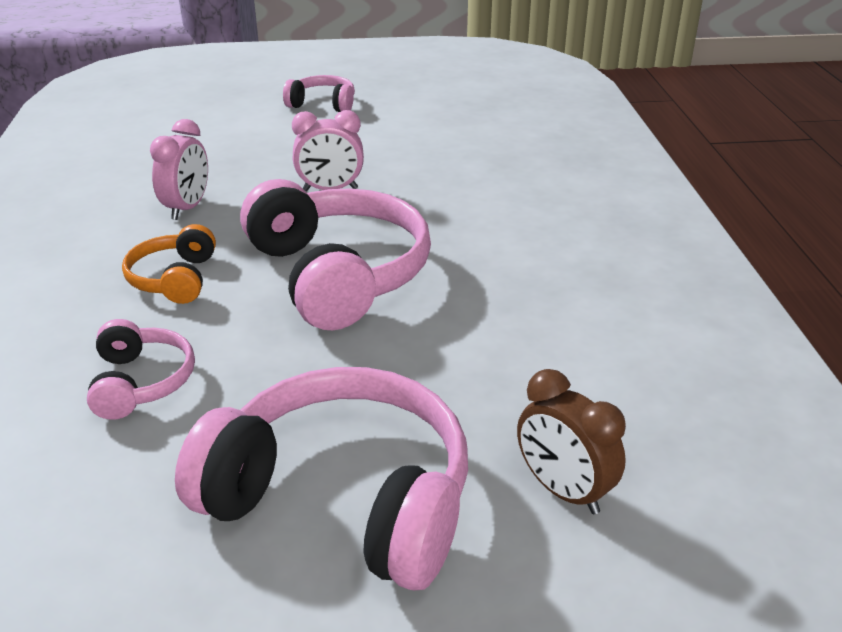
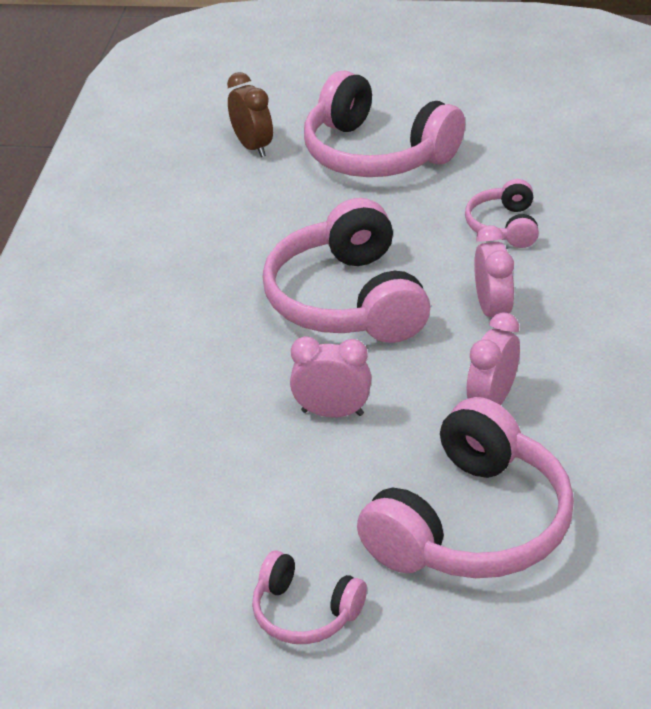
camera: 165 degrees left, 5 degrees up
orange headphones [122,224,216,304] -> pink clock [474,225,514,317]
none -> pink headphones [357,397,574,578]

